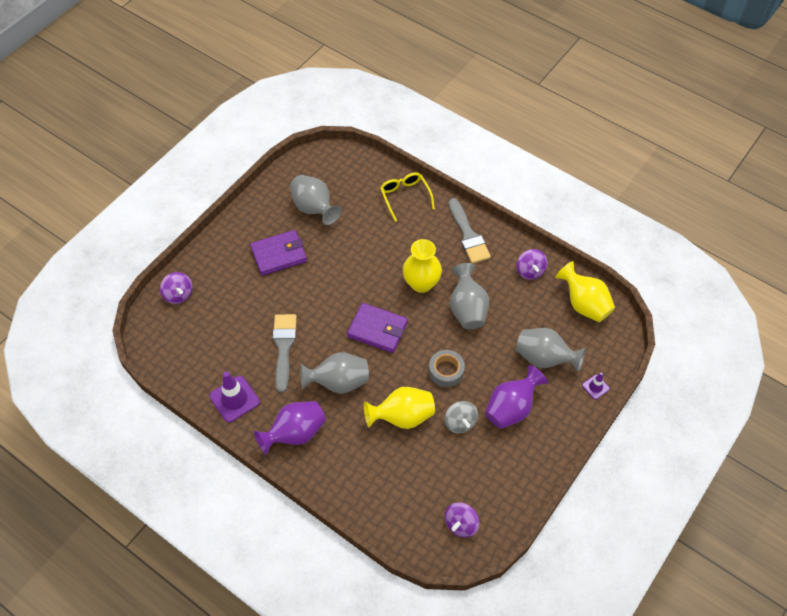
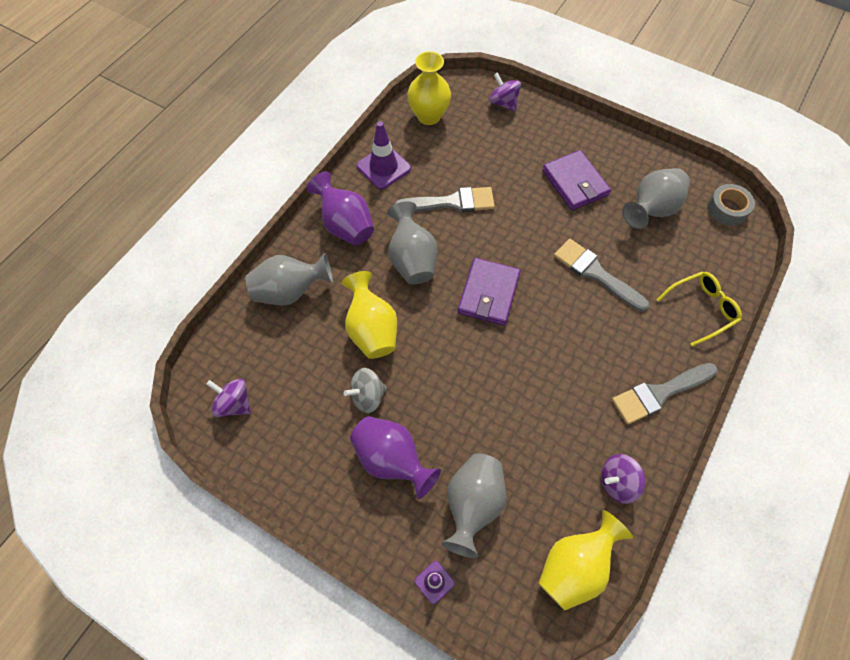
camera: 85 degrees right, 5 degrees up
purple spinning top [160,272,193,304] -> purple spinning top turned 90 degrees clockwise [489,72,521,112]
yellow vase [403,239,442,293] -> yellow vase moved to [407,51,451,125]
grey tape [429,350,465,387] -> grey tape moved to [707,184,755,226]
grey vase [450,263,489,329] -> grey vase moved to [246,253,333,306]
none -> grey brush [554,239,649,312]

